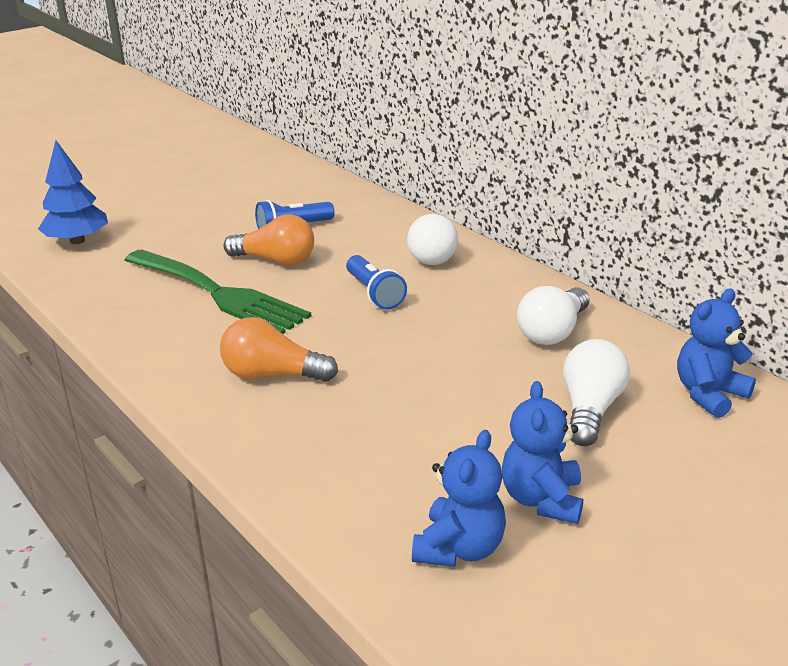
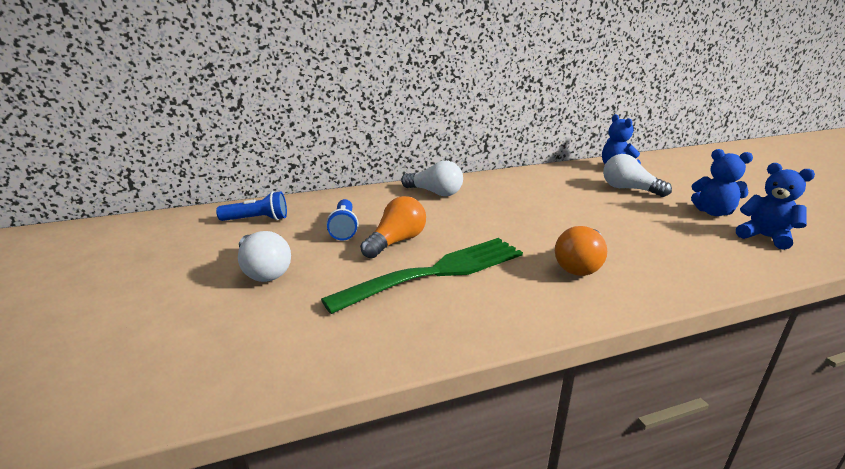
camera: 70 degrees left, 5 degrees down
blue tree [38,140,108,244] -> none
blue flashlight [346,255,407,310] -> blue flashlight moved to [216,191,287,221]
white light bulb [517,286,589,345] -> white light bulb moved to [238,231,291,282]

